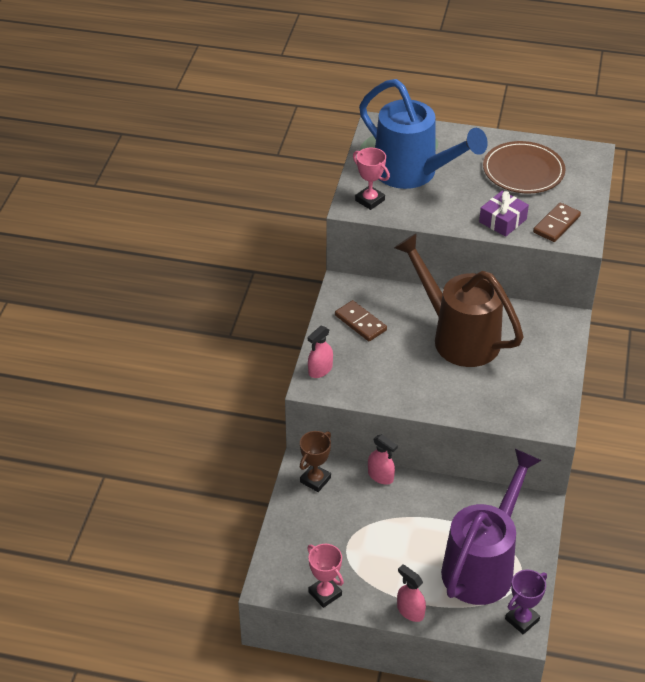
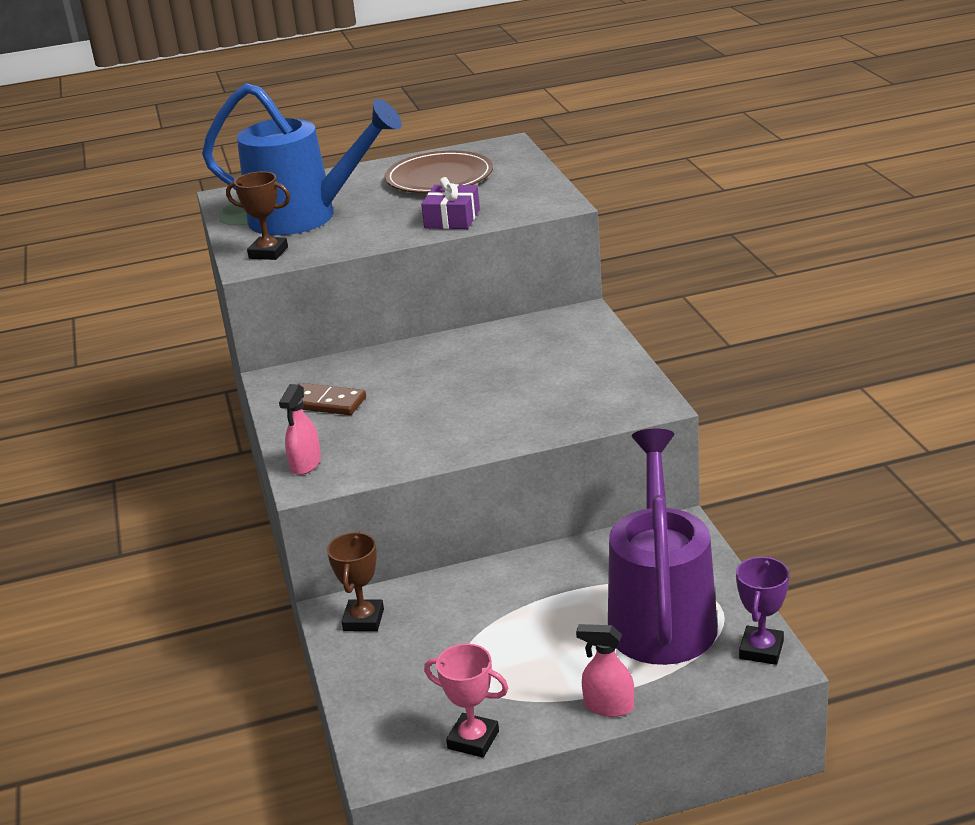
camera: 25 degrees left, 15 degrees down
pink trophy [353,148,390,210] -> brown trophy [226,171,291,260]
pink spray bottle [368,434,398,485] -> none
brown watering can [394,233,523,367] -> none
brown domino [533,203,581,242] -> none

